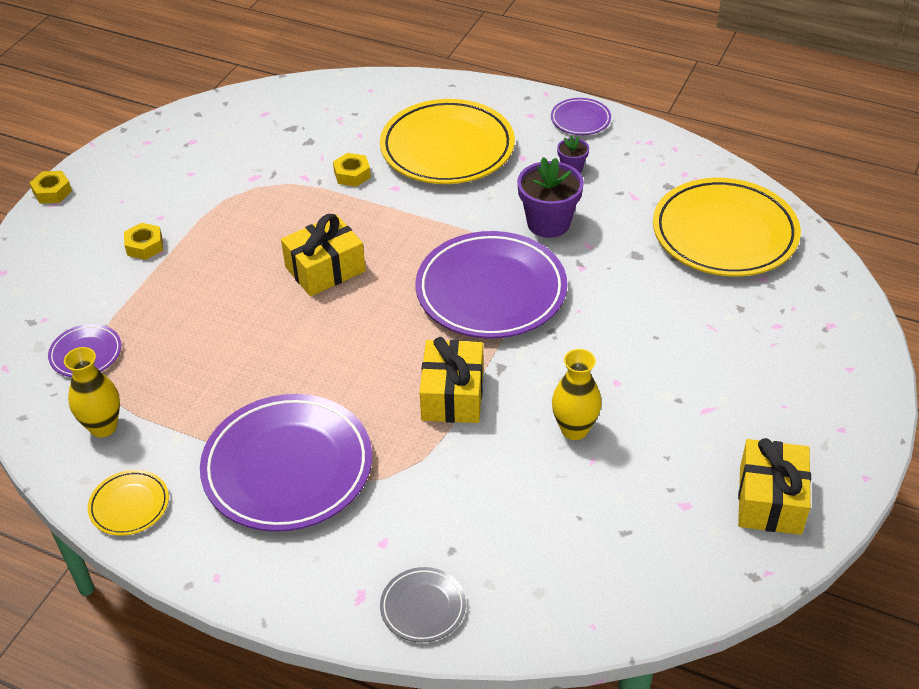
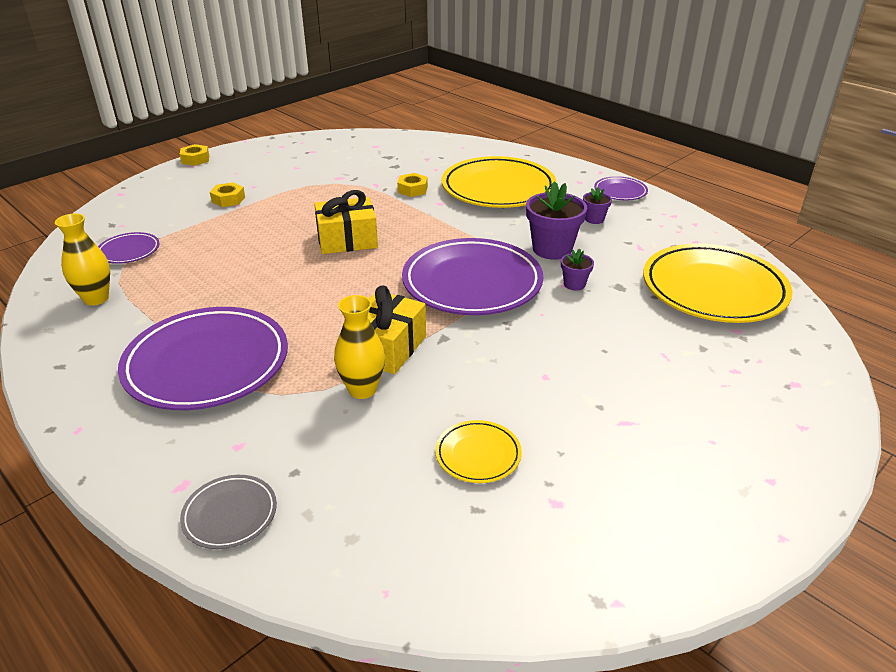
camera: 20 degrees right, 10 degrees down
yellow plate [88,470,169,536] -> yellow plate moved to [435,420,522,483]
yellow vase [552,349,602,440] -> yellow vase moved to [334,295,385,399]
yellow gift [738,438,811,535] -> none
none -> purple flower pot [561,249,594,291]

